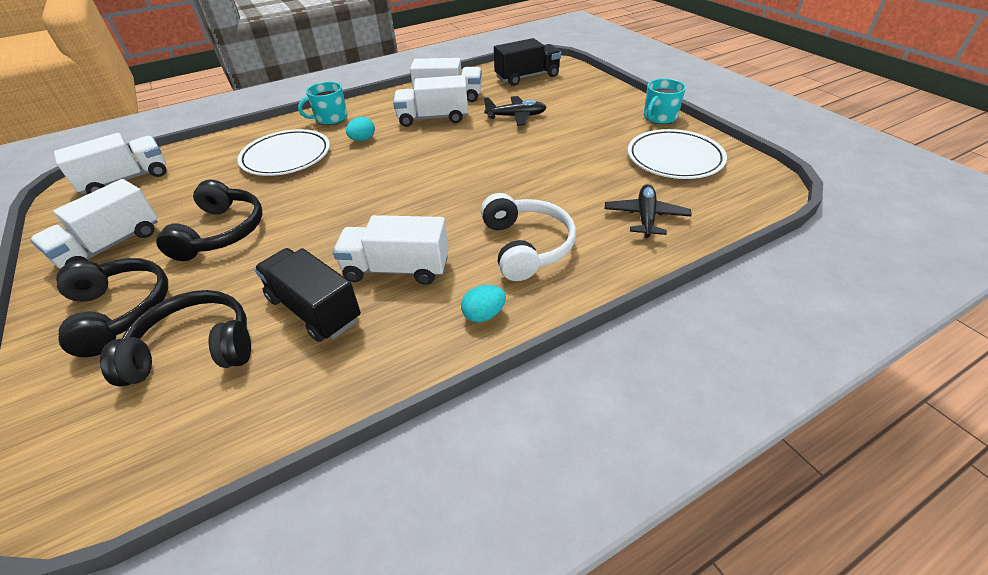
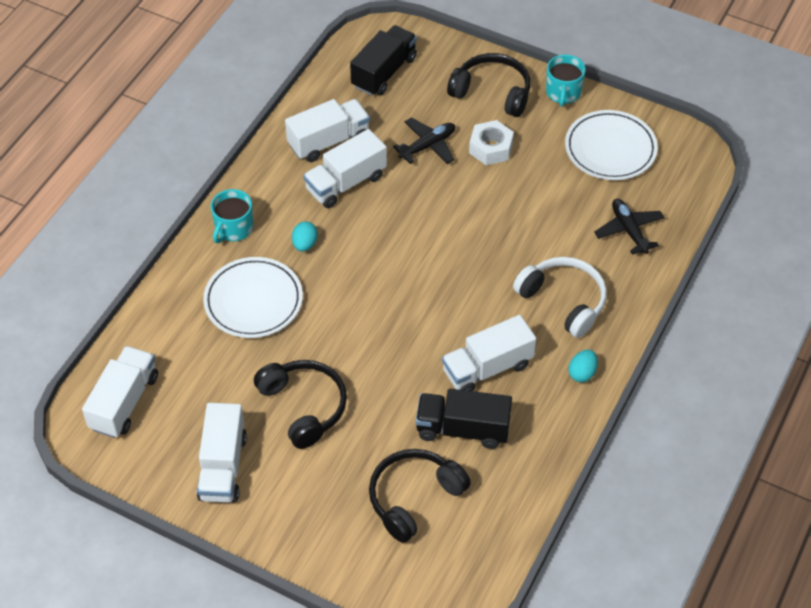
camera: 35 degrees left, 10 degrees up
black headphones [56,258,168,357] -> black headphones moved to [447,53,531,117]
none -> white nut [469,120,514,165]

